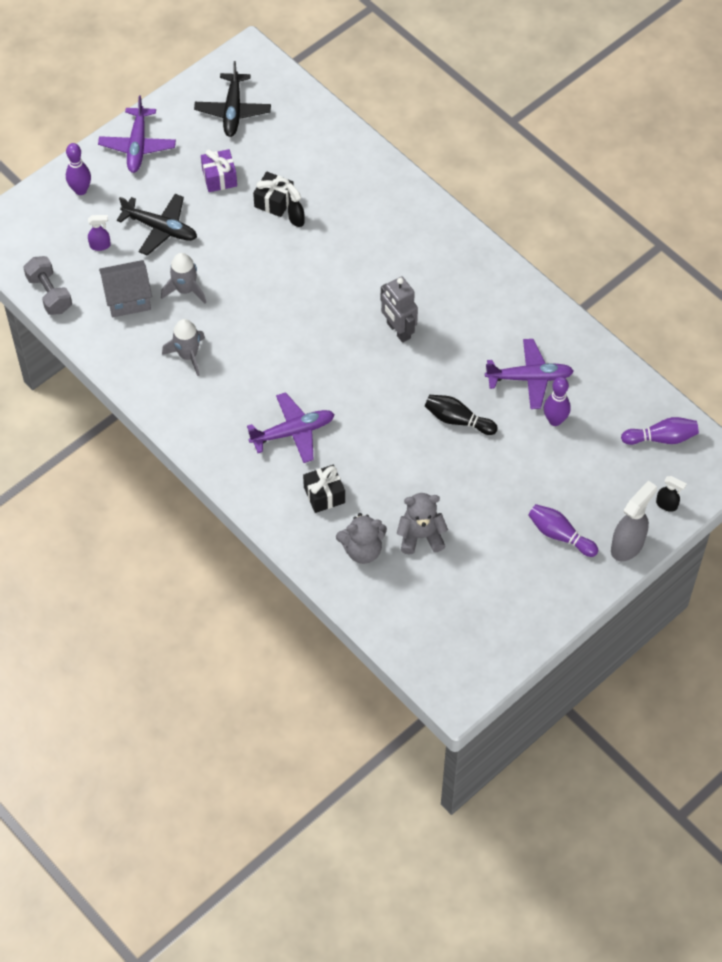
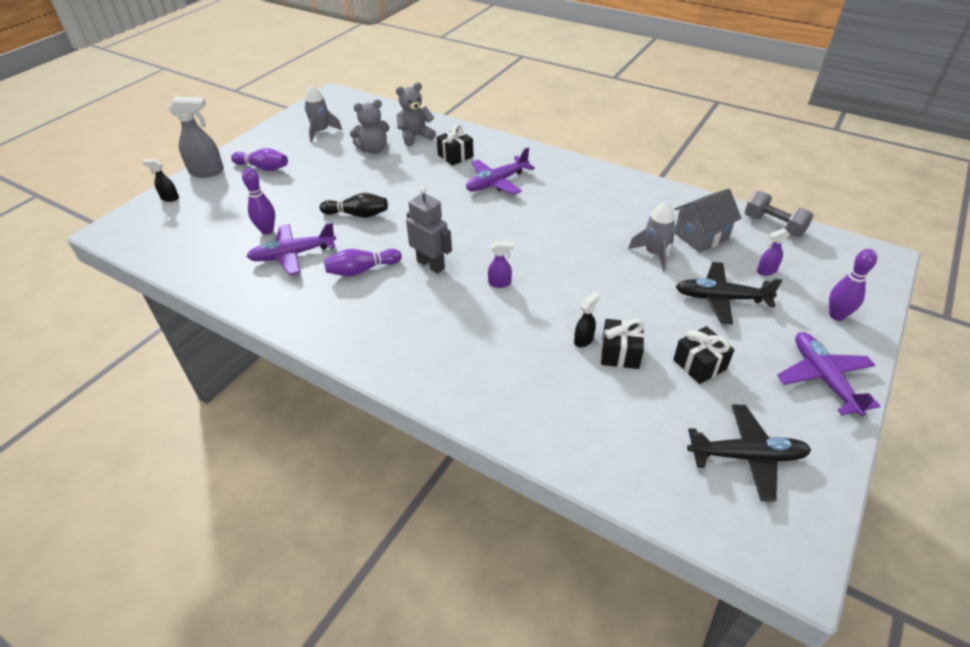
camera: 165 degrees right, 15 degrees down
grey rocket [162,319,205,376] -> grey rocket moved to [304,85,342,142]
black plane [194,61,271,137] -> black plane turned 105 degrees clockwise [687,405,811,501]
purple gift [201,149,237,192] -> black gift [673,326,734,384]
black spray bottle [286,183,304,227] -> black spray bottle turned 90 degrees counterclockwise [574,292,600,347]
grey spray bottle [611,480,657,561] -> grey spray bottle turned 120 degrees counterclockwise [168,96,224,178]
purple bowling pin [621,417,699,445] -> purple bowling pin moved to [324,249,402,276]
none -> purple spray bottle [488,241,514,288]

